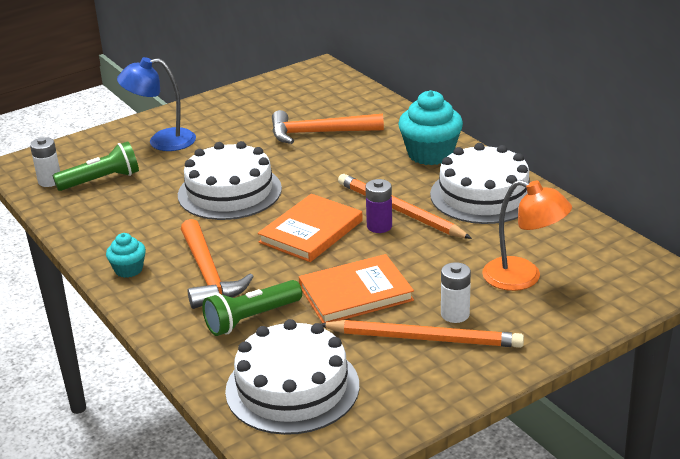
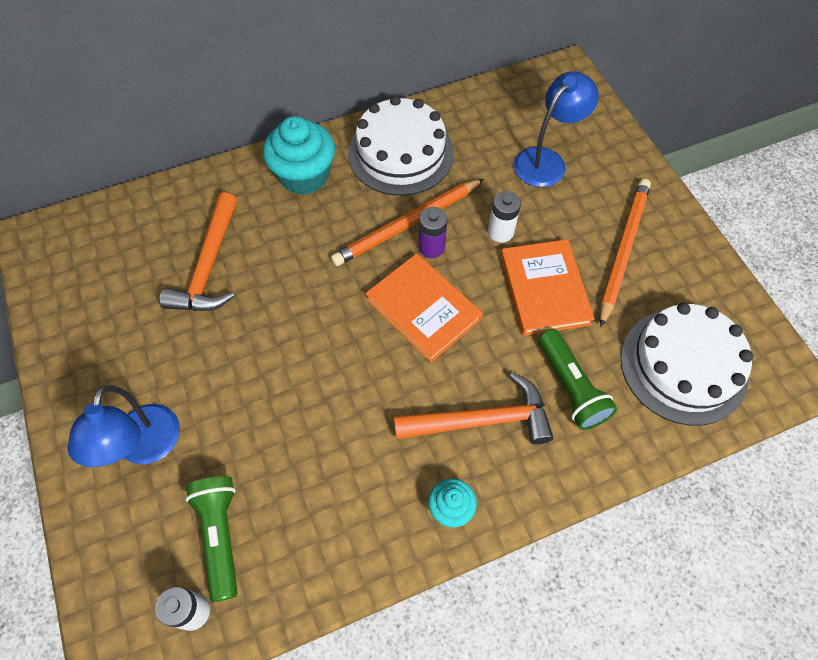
camera: 80 degrees left, 30 degrees up
white cake [178,141,282,220] -> none
white battery [441,262,471,323] -> white battery moved to [488,191,521,243]
orange lamp [482,180,572,291] -> blue lamp [514,71,599,187]

